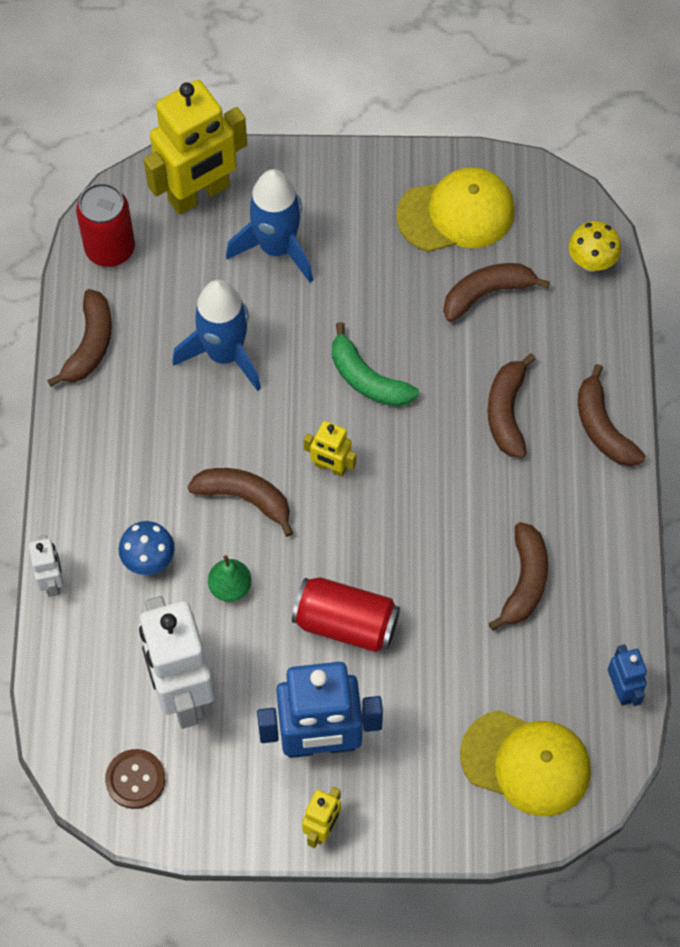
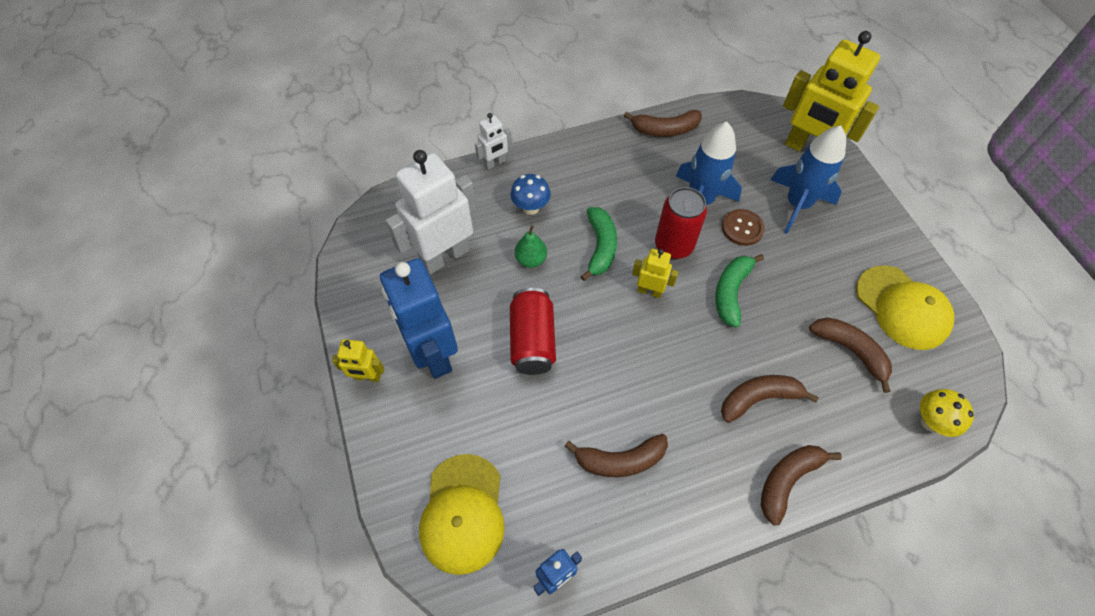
camera: 70 degrees right, 5 degrees down
red can [76,183,135,267] -> red can moved to [655,187,707,259]
brown button [105,749,165,809] -> brown button moved to [722,209,765,246]
brown banana [188,468,293,537] -> green banana [580,207,617,281]
yellow robot [304,421,356,477] -> yellow robot turned 105 degrees clockwise [632,249,678,298]

